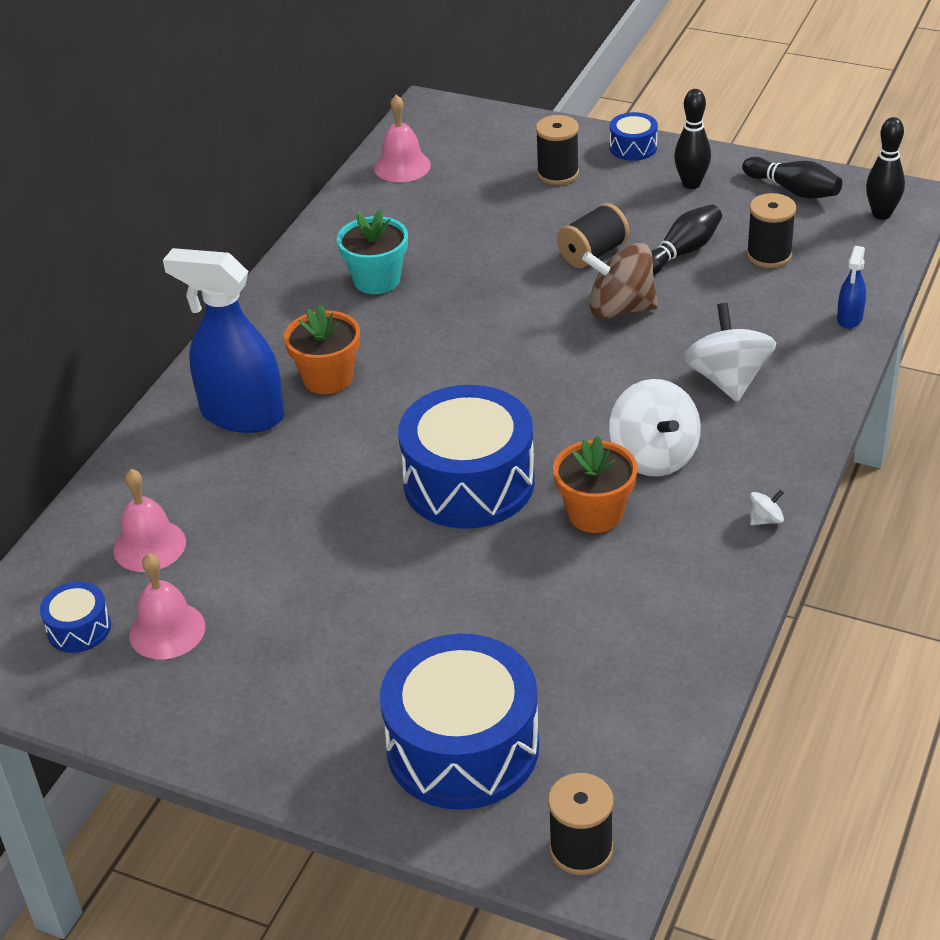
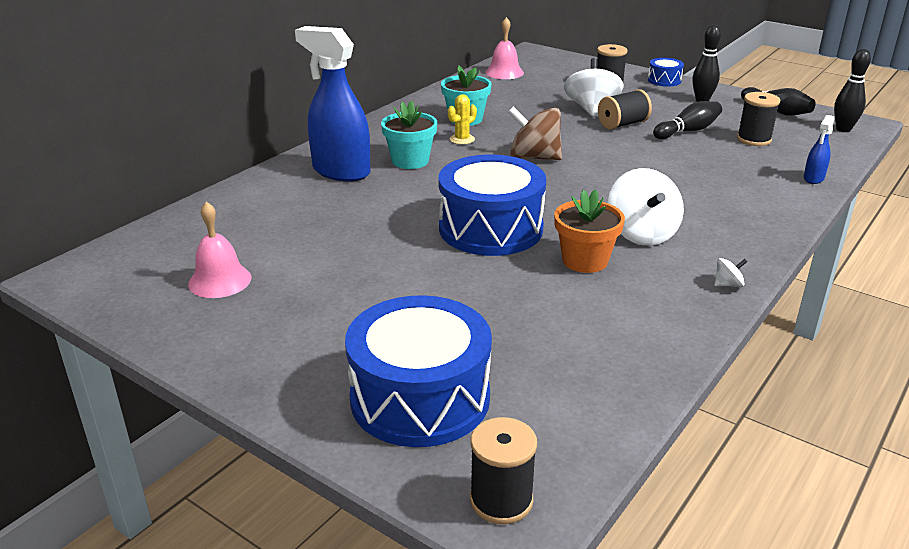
camera: 10 degrees right, 10 degrees down
blue drum [40,581,111,653] -> none
pink bell [114,469,186,572] -> none
orange flower pot [284,304,360,394] -> turquoise flower pot [381,101,437,169]
brown spinning top [582,243,658,319] -> brown spinning top moved to [508,107,562,160]
white spinning top [683,303,776,402] -> white spinning top moved to [564,58,624,116]
none -> yellow cactus [448,94,477,145]

